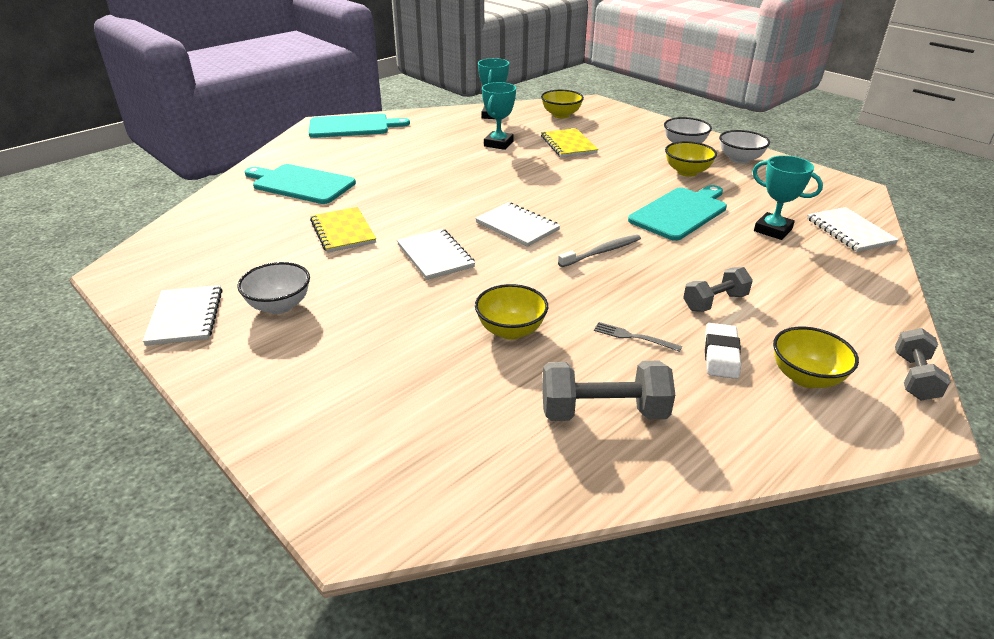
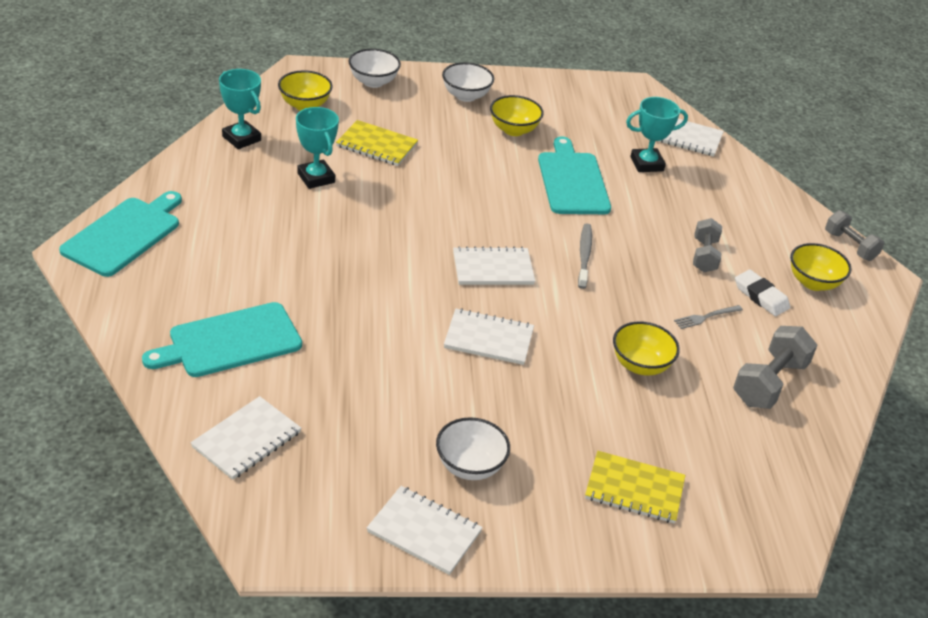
camera: 55 degrees left, 5 degrees up
yellow notebook [310,207,376,253] -> yellow notebook moved to [585,451,685,523]
white bowl [719,130,770,164] -> white bowl moved to [348,49,401,88]
none -> white notebook [191,396,301,480]

